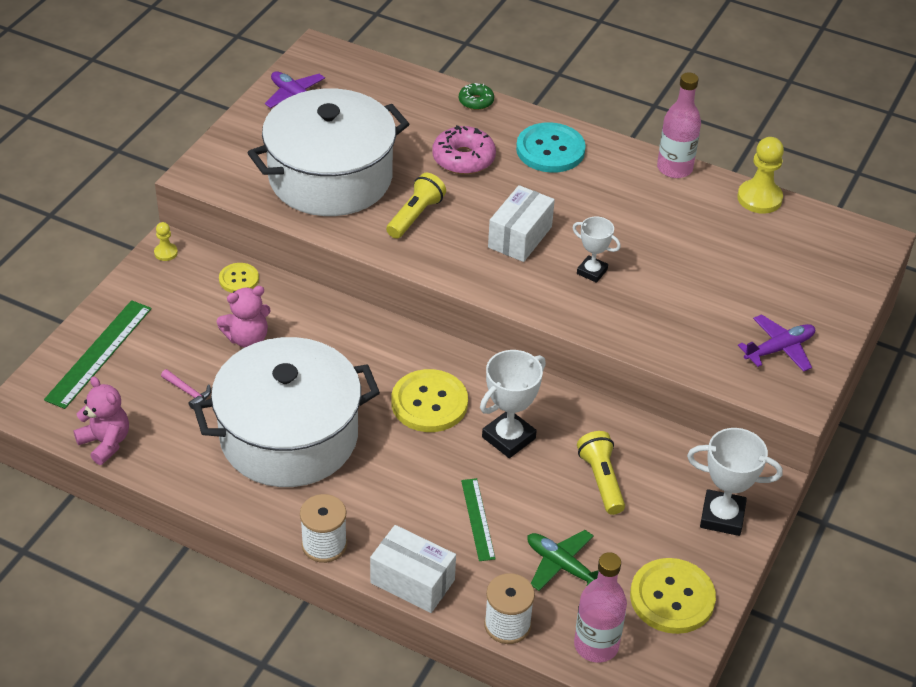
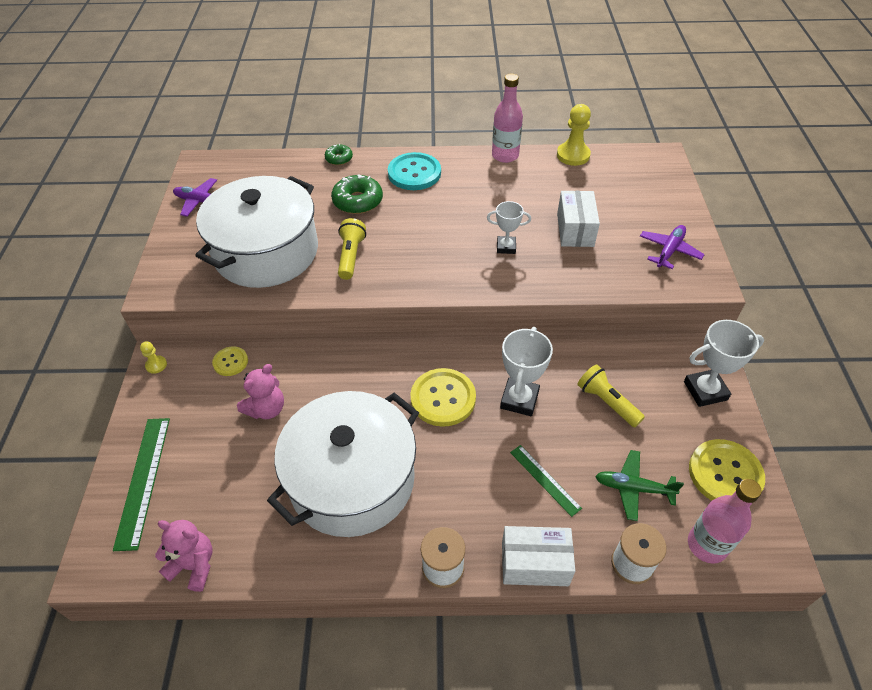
camera: 25 degrees left, 5 degrees up
pink hammer [161,369,211,410] -> none
pink donut [432,125,496,175] -> green donut [331,175,383,214]
white box [488,185,555,262] -> white box moved to [557,191,600,247]

